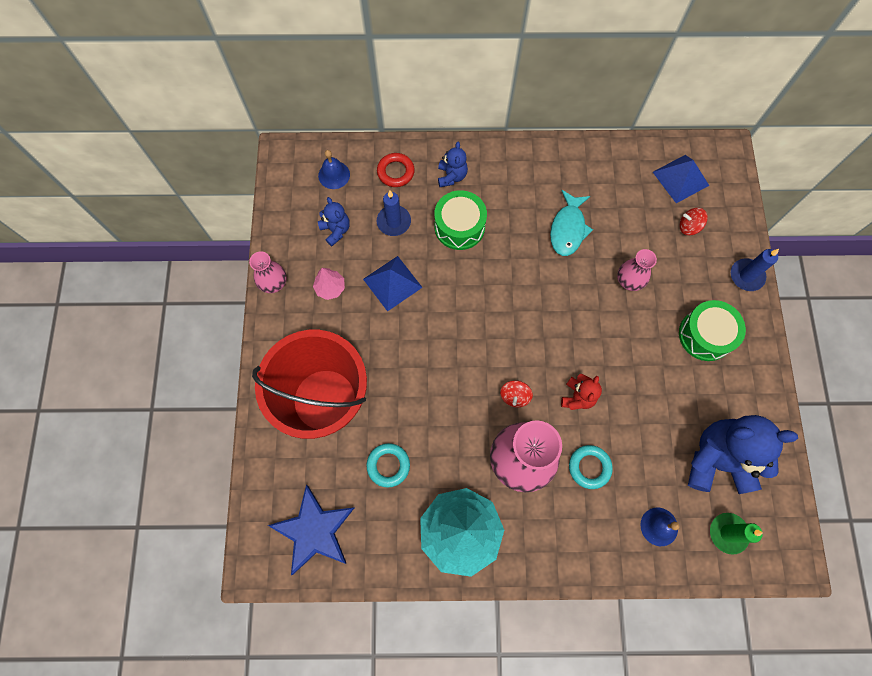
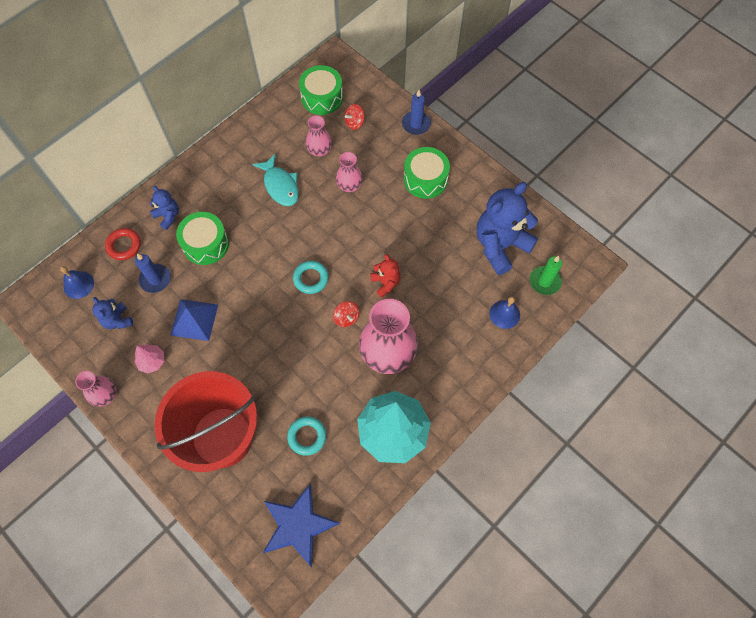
camera: 45 degrees left, 5 degrees down
blue teddy bear [318,197,350,246] -> blue teddy bear turned 135 degrees counterclockwise [92,297,133,329]
turquoise ring [569,445,613,489] -> turquoise ring moved to [293,261,329,294]
blue pyramid [653,155,709,203] -> green drum [299,65,343,115]
none -> pink vase [306,115,332,157]

